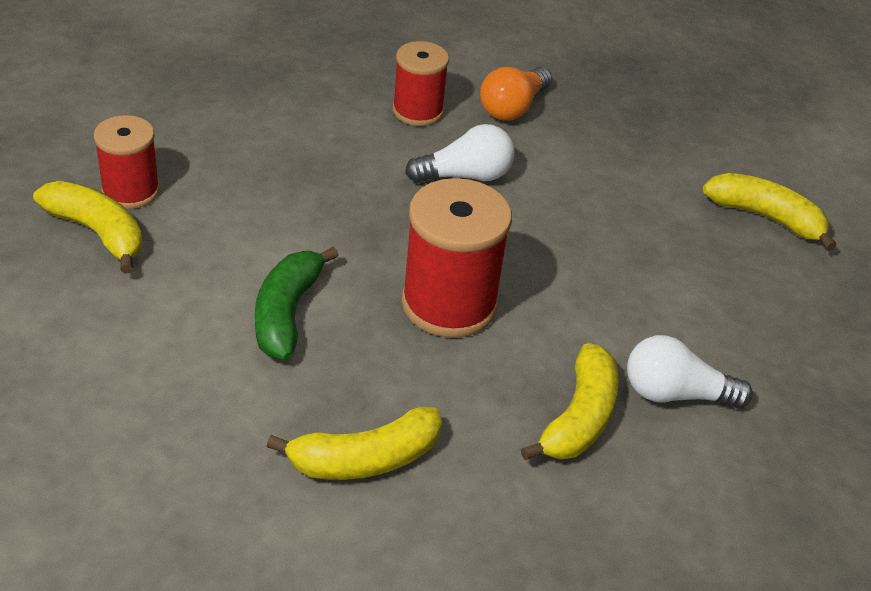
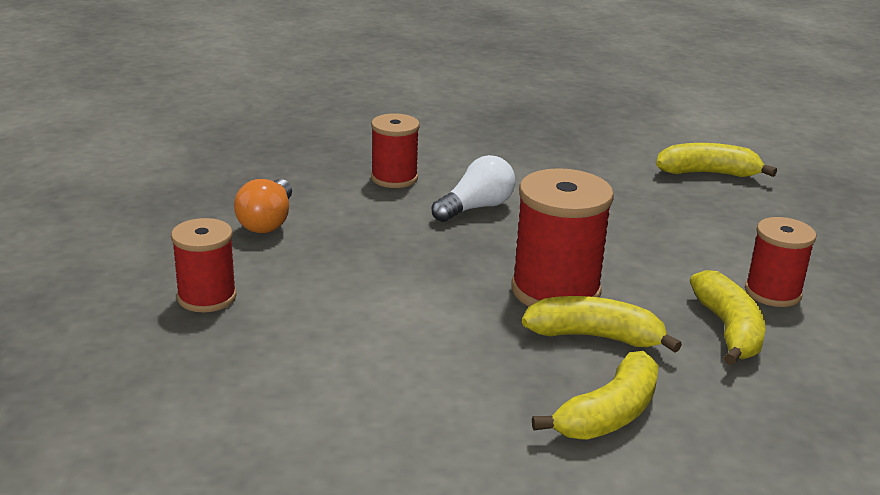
camera: 25 degrees left, 15 degrees down
yellow banana [33,181,143,274] -> yellow banana moved to [522,296,682,353]
green banana [255,247,339,360] -> none
orange light bulb [480,67,552,121] -> orange light bulb moved to [234,179,292,233]
white light bulb [627,335,753,409] -> red spool [745,217,816,307]

